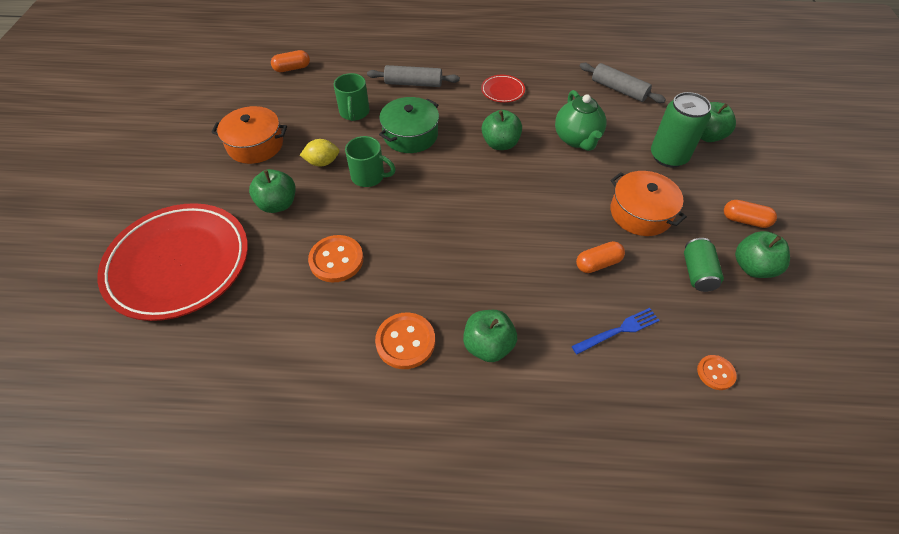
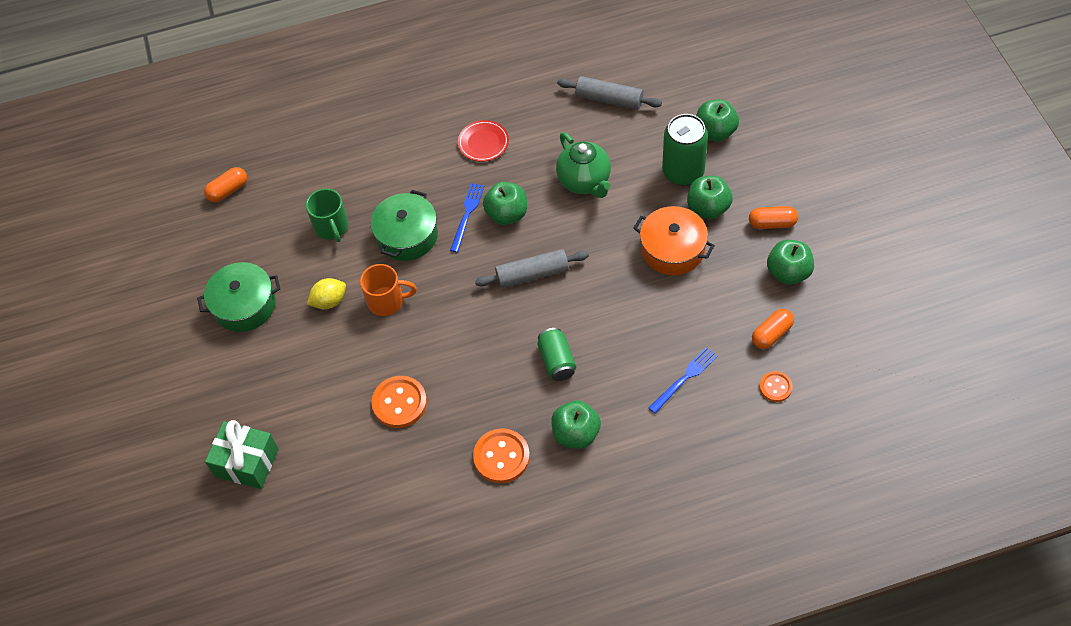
camera: 15 degrees left, 5 degrees up
red plate [97,203,248,321] -> green gift [205,420,279,489]
orange pot [211,106,287,164] -> green pot [197,262,280,332]
green apple [249,169,295,213] -> green apple moved to [687,176,733,219]
green mug [345,136,396,187] -> orange mug [360,264,417,316]
grey rolling pin [367,65,460,87] -> grey rolling pin moved to [475,249,589,288]
orange capsule [576,241,625,273] -> orange capsule moved to [752,309,794,349]
green can [684,238,724,292] -> green can moved to [537,328,576,381]
none -> blue fork [450,183,484,252]

